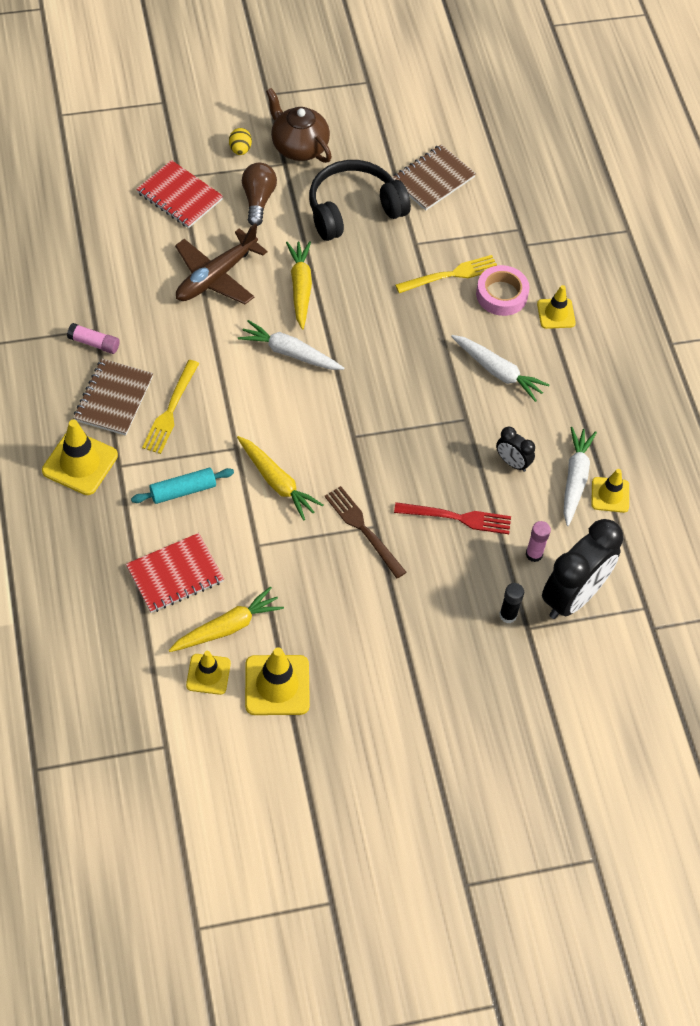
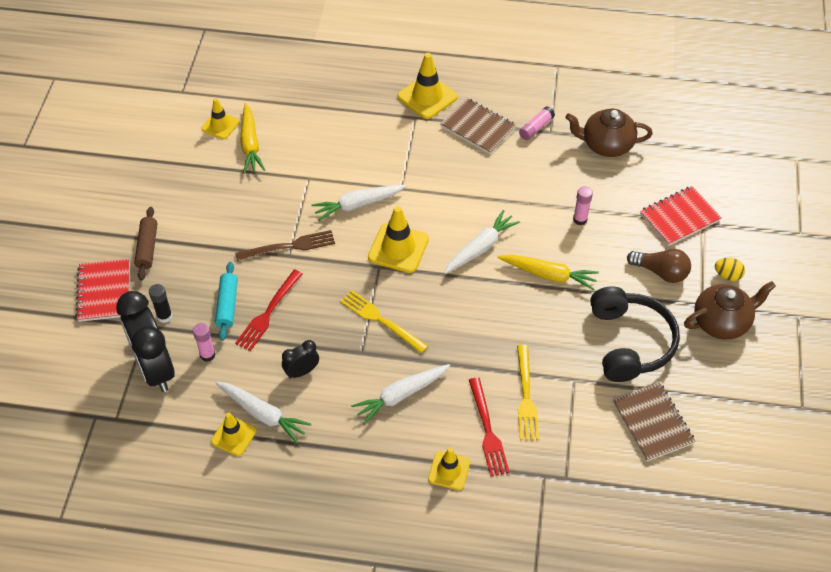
camera: 115 degrees right, 5 degrees down
red notebook [126,533,224,613] -> red notebook moved to [75,259,129,322]
turquoise rolling pin [131,468,234,504] -> turquoise rolling pin moved to [215,262,238,341]
yellow fork [142,360,199,454] -> yellow fork moved to [340,290,428,353]
brown plane [175,223,268,304] -> pink glue stick [573,186,593,225]
yellow carrot [237,436,323,521] -> white carrot [311,185,406,221]
yellow traffic cone [245,647,310,715] -> yellow traffic cone moved to [368,206,429,273]
pink tape [476,265,530,316] -> red fork [469,377,510,477]
none -> brown rolling pin [134,207,157,281]
none -> brown teapot [565,109,653,157]

